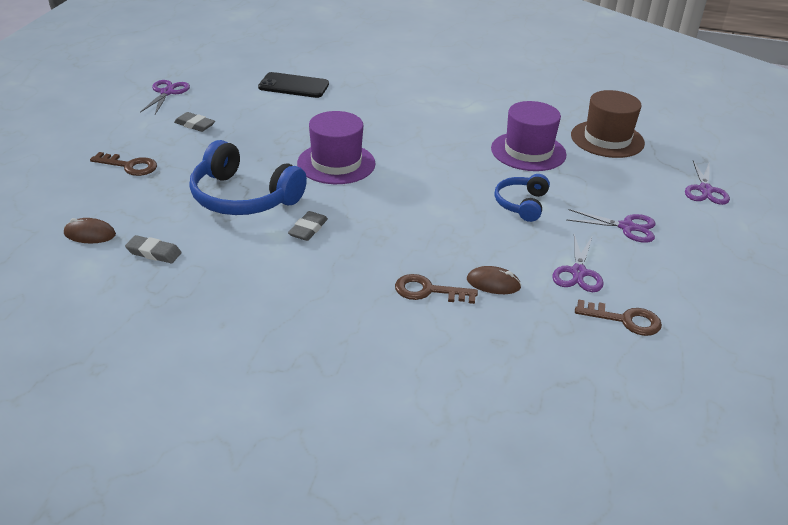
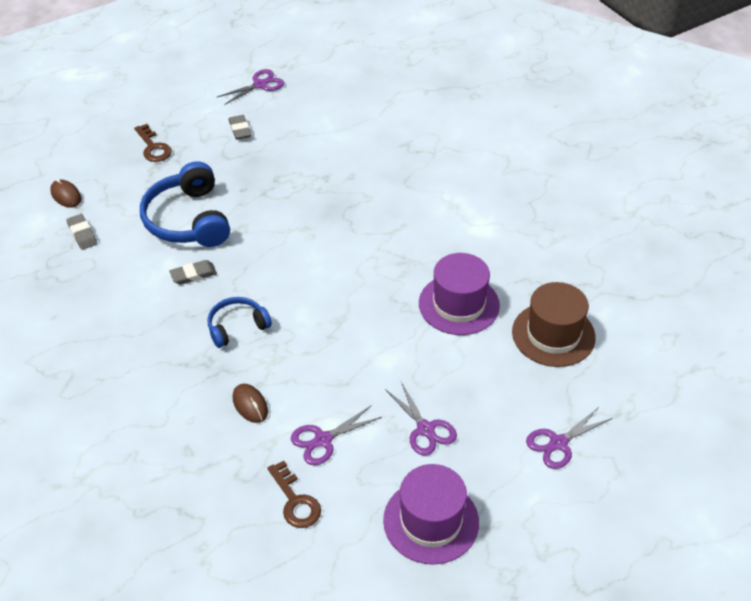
camera: 45 degrees right, 10 degrees up
black phone [258,72,329,98] -> none
purple hat [297,111,376,184] -> purple hat moved to [383,464,479,565]
brown key [395,274,478,304] -> none
blue headphones [494,174,550,222] -> blue headphones moved to [208,297,272,348]

